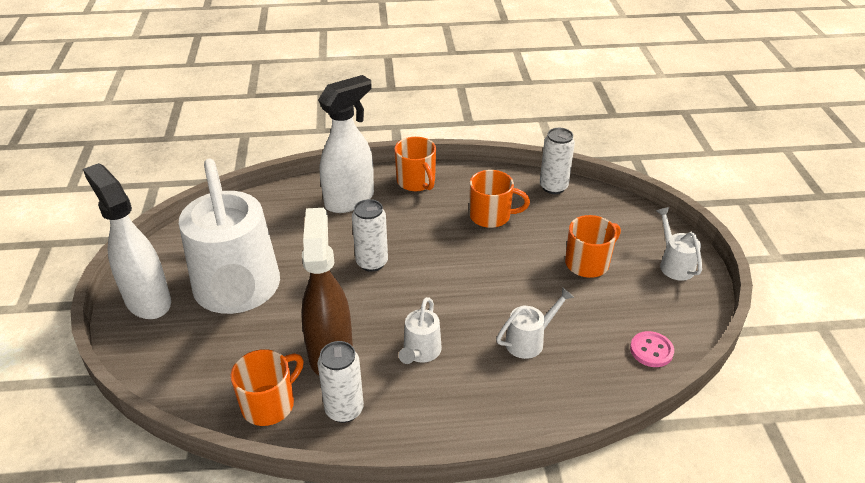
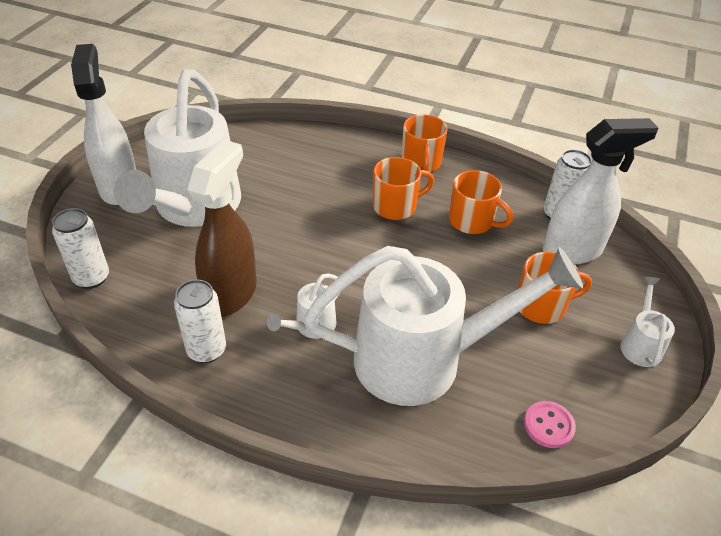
camera: 25 degrees right, 5 degrees up
orange mug [230,349,304,426] -> orange mug moved to [373,157,434,220]
white spray bottle [318,75,374,213] -> white spray bottle moved to [543,118,659,264]
white can [352,199,388,272] -> white can moved to [52,208,109,289]
white watering can [496,287,574,359] -> white watering can [305,246,583,406], size x2.48

